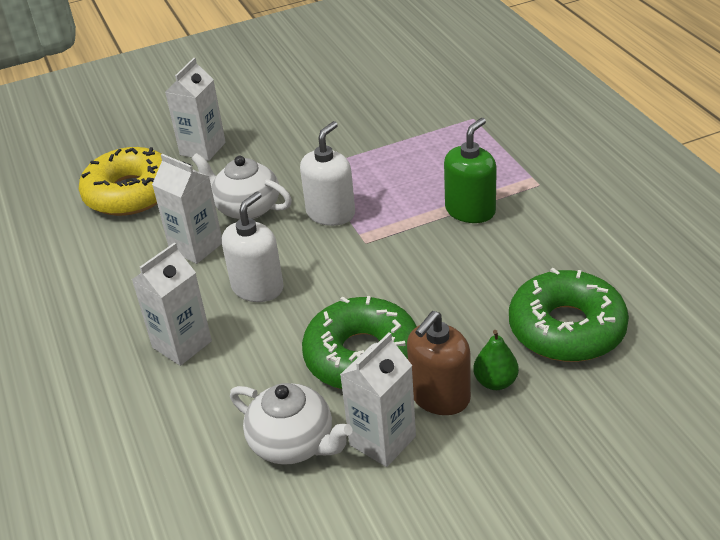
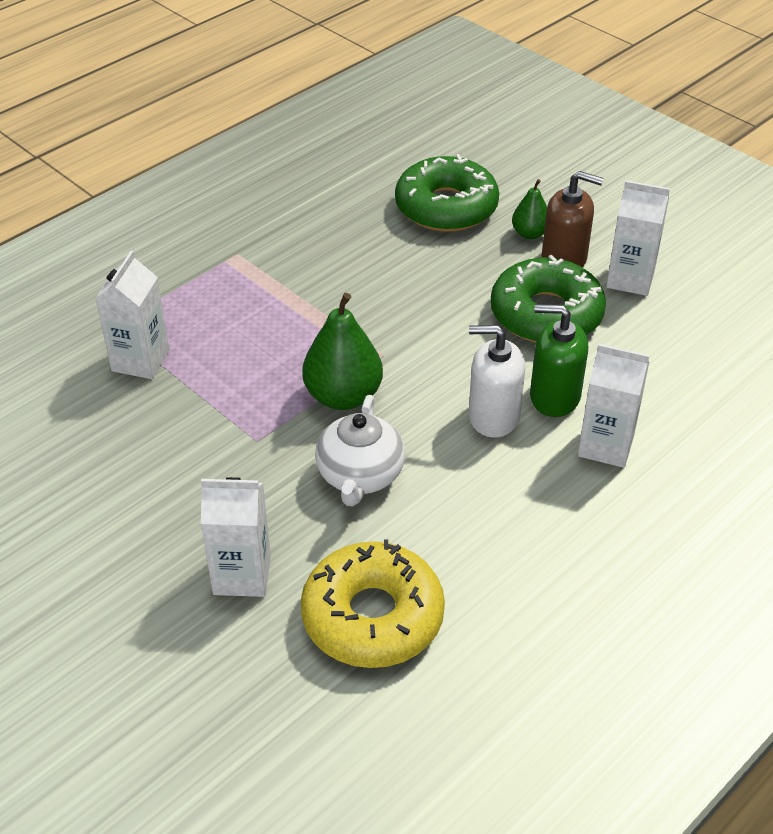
camera: 115 degrees left, 5 degrees up
white carton [152,154,222,264] -> white carton moved to [95,251,170,379]
white teapot [230,383,353,465] -> none
white soap dispenser [300,121,355,226] -> green pear [302,293,383,410]
green soap dispenser [444,118,497,223] -> green soap dispenser moved to [530,304,588,417]

